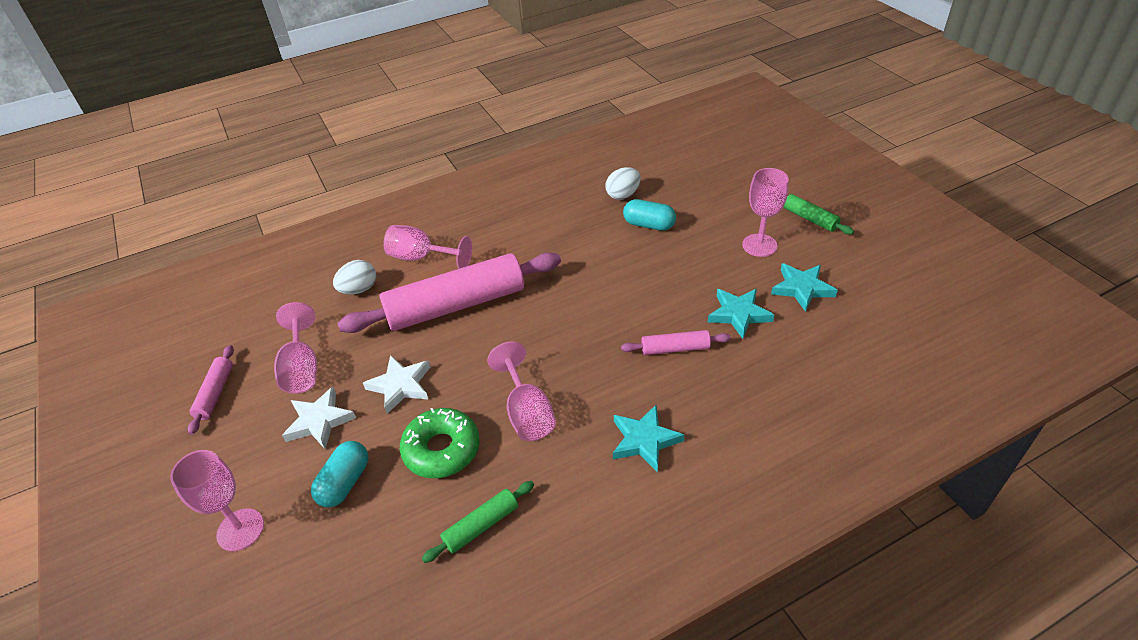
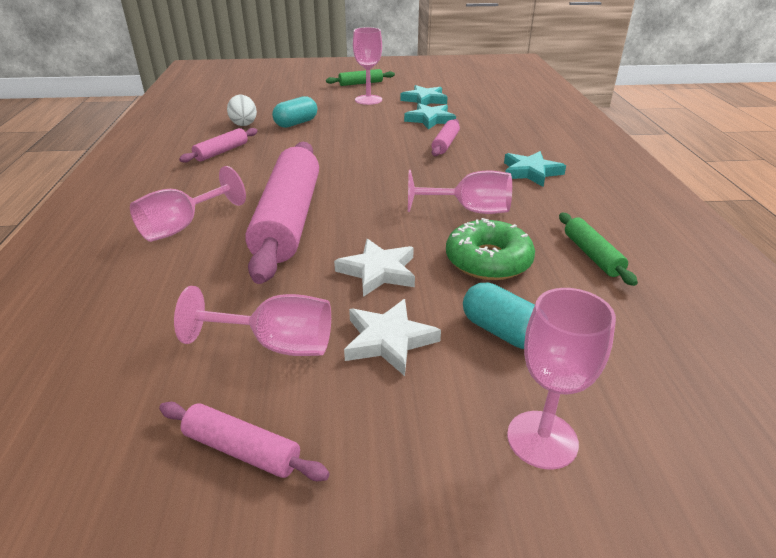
camera: 70 degrees left, 10 degrees down
white egg [333,260,376,294] -> none
none -> pink rolling pin [179,128,257,163]

